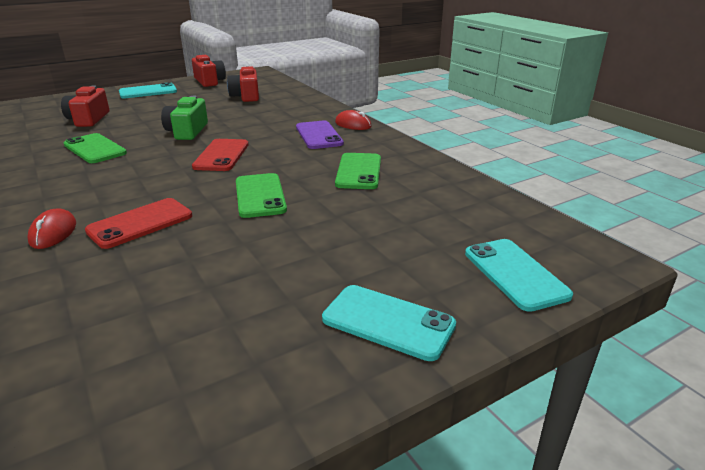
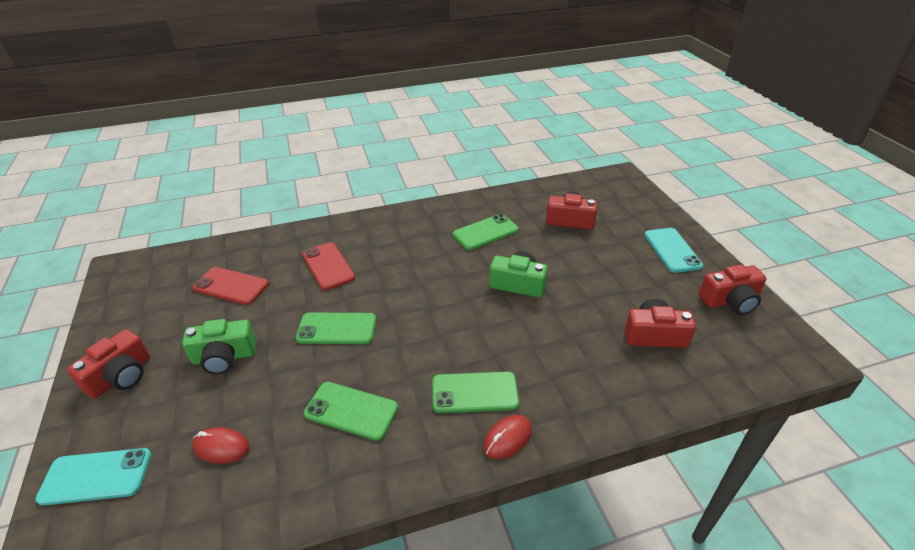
camera: 105 degrees right, 10 degrees up
red mouse [28,208,76,249] -> red mouse moved to [192,427,250,464]
red phone [192,139,249,171] -> red phone moved to [192,267,269,305]
purple phone [296,121,344,149] -> green phone [432,372,519,413]
turquoise phone [322,285,456,361] -> red camera [67,329,150,398]
none -> green camera [182,319,256,375]

